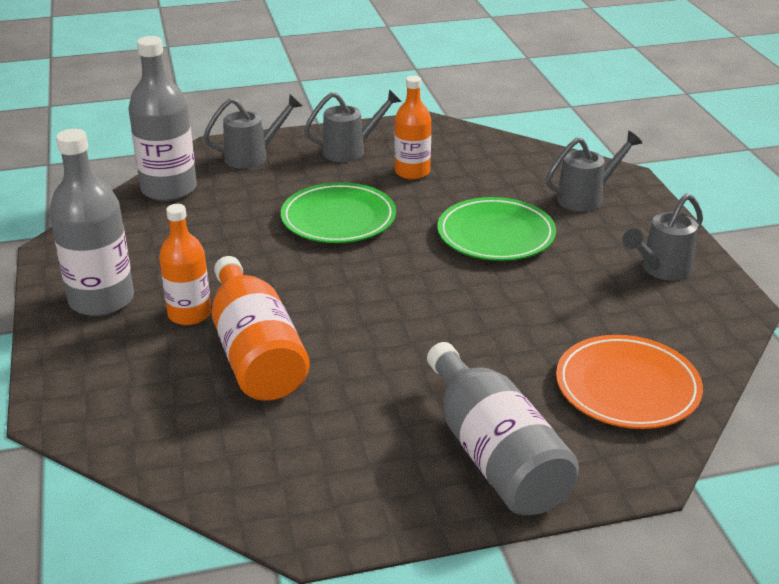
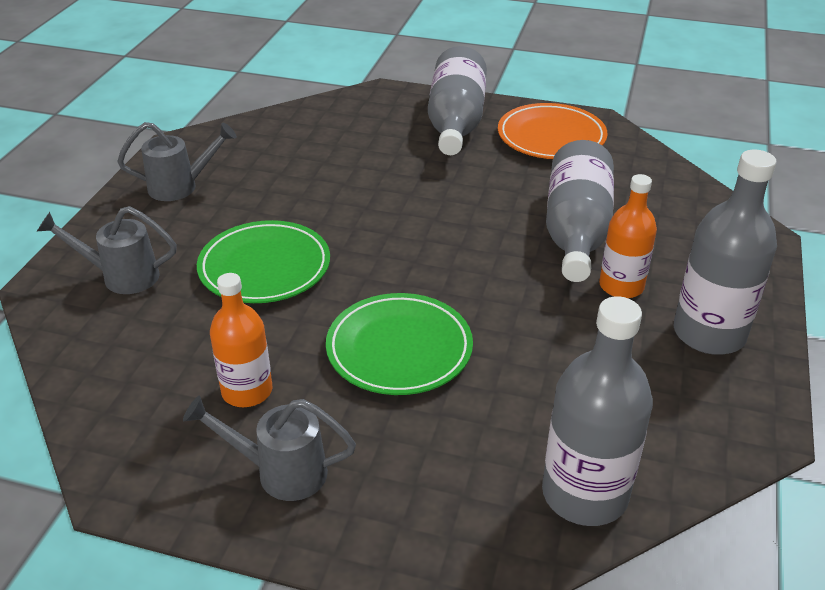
camera: 150 degrees left, 5 degrees up
grey watering can [203,94,302,169] -> none
orange bottle [212,256,310,401] -> grey bottle [546,140,614,282]
orange plate [556,335,703,429] -> orange plate moved to [498,103,608,159]

